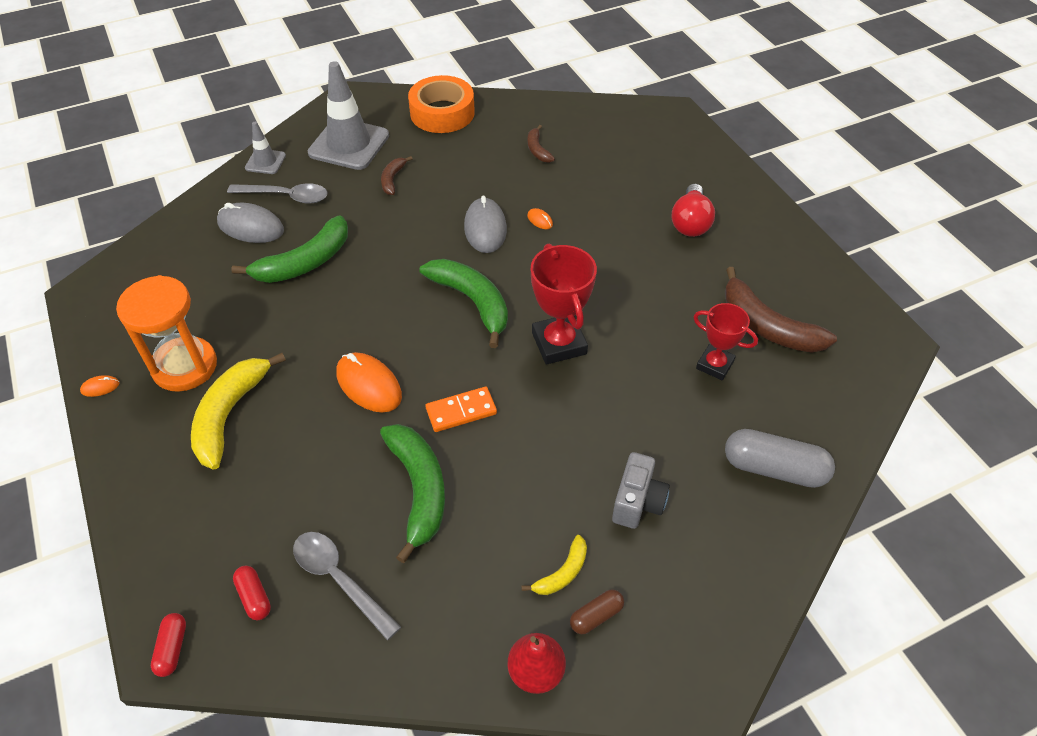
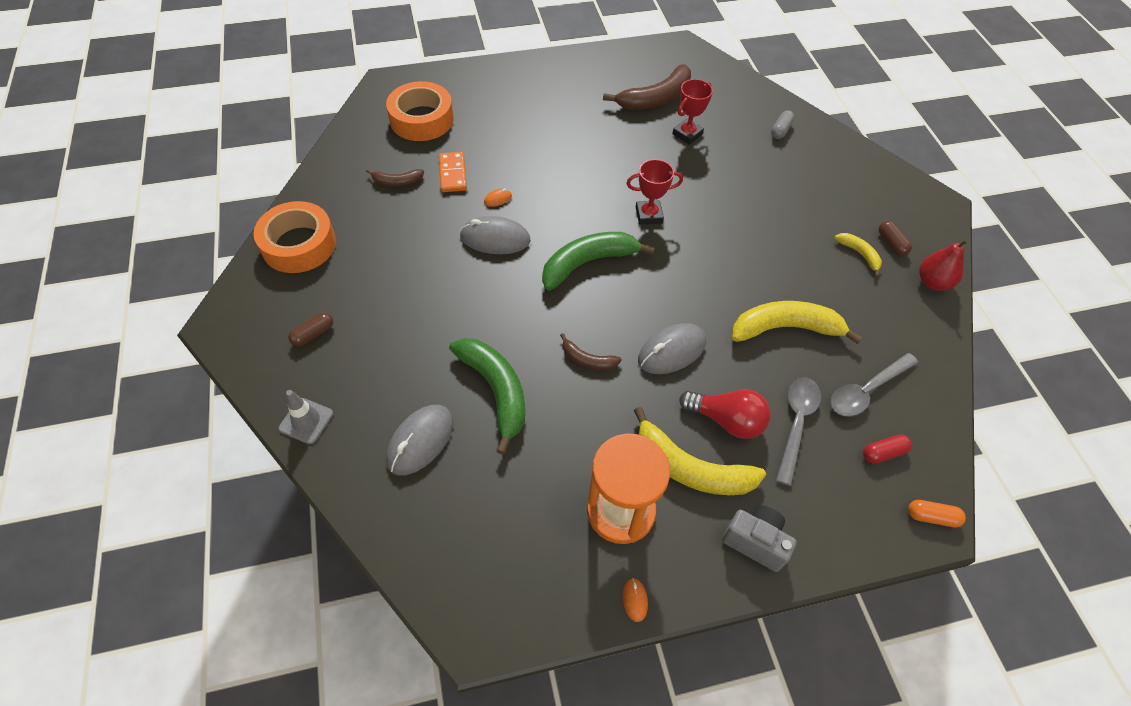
camera: 80 degrees left, 5 degrees up
red capsule [151,613,186,677] -> orange capsule [908,500,966,528]
grey spoon [227,183,328,204] -> grey spoon moved to [776,377,821,486]
grey traffic cone [308,61,389,170] -> brown capsule [288,312,333,346]
orange mouse [337,352,402,412] -> grey mouse [638,323,706,374]
green banana [380,424,445,563] -> yellow banana [732,301,863,344]
brown banana [381,156,413,195] -> brown banana moved to [560,333,622,370]
orange domino [425,387,497,432] -> orange domino moved to [439,152,467,192]
red trophy [531,243,597,365] -> red trophy [626,159,683,225], size x0.65
grey camera [612,452,670,529] -> grey camera moved to [722,506,797,572]
red light bulb [672,184,715,237] -> red light bulb moved to [679,389,771,439]
grey capsule [725,429,835,488] -> grey capsule [771,110,795,139], size x0.52
none -> orange tape [386,81,454,141]

